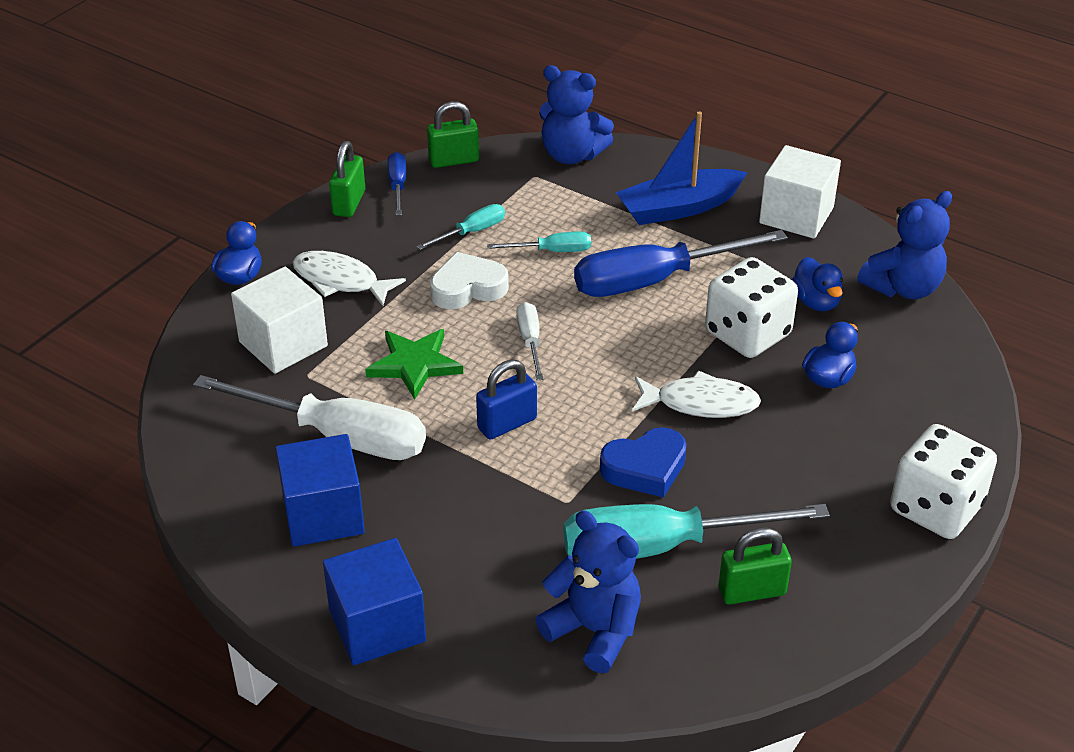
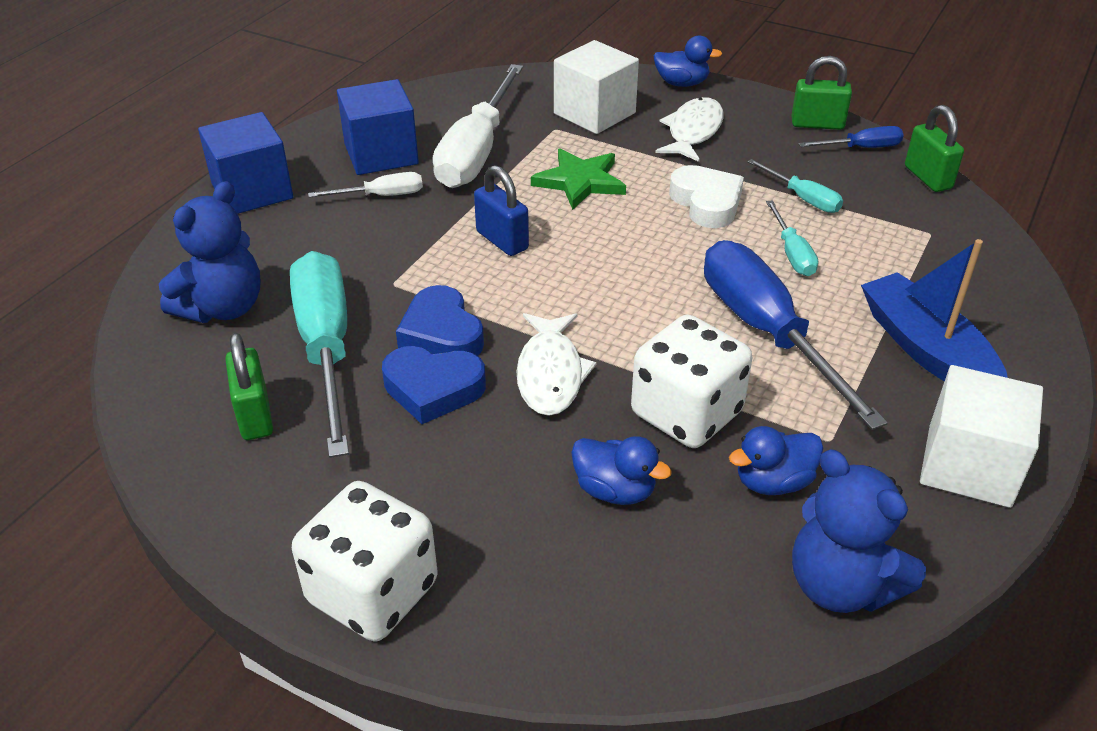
camera: 85 degrees right, 0 degrees up
white screwdriver [516,302,543,380] -> white screwdriver moved to [308,172,423,198]
blue teddy bear [539,65,614,164] -> none
none -> blue heart [382,346,486,424]

